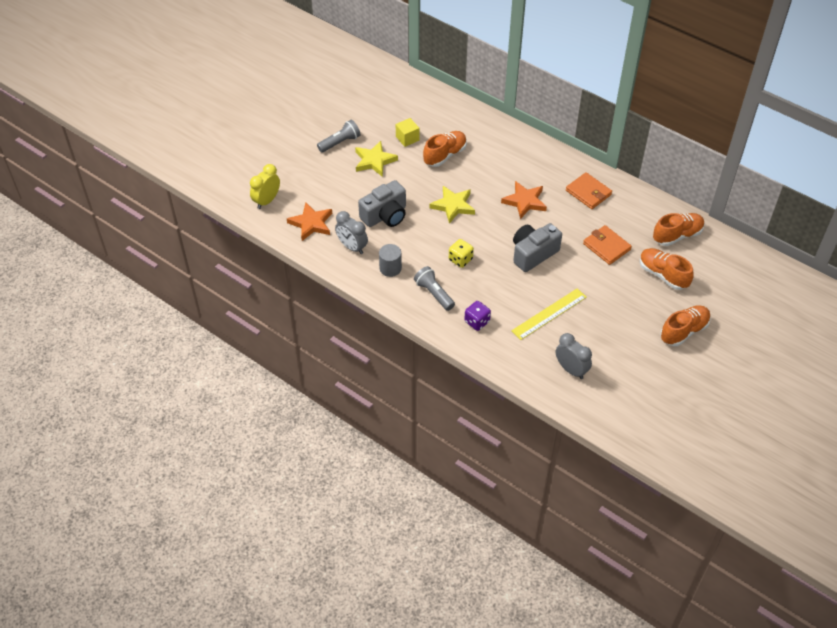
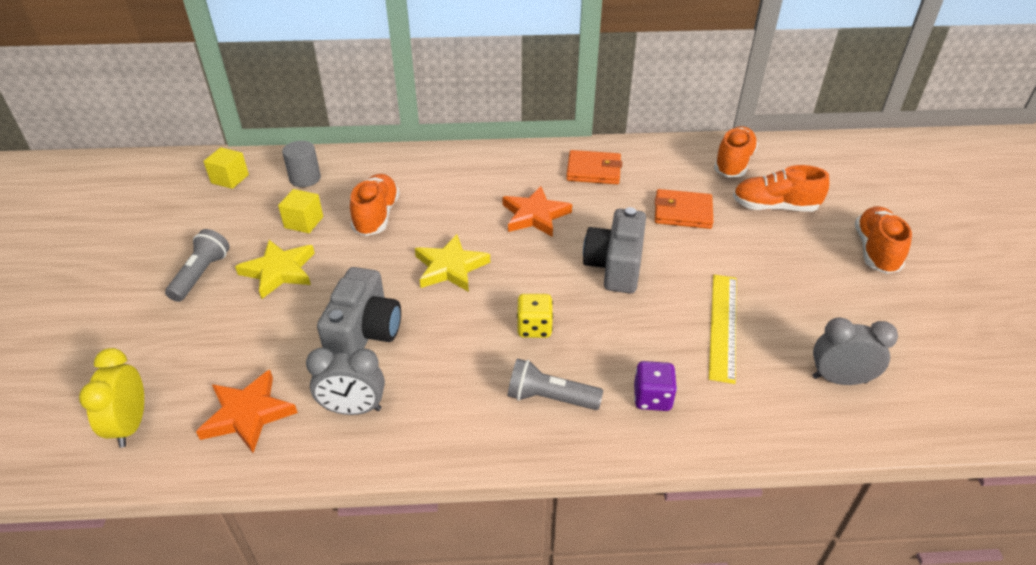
camera: 40 degrees left, 10 degrees down
grey cylinder [379,244,402,277] -> grey cylinder moved to [282,141,321,187]
none -> yellow cube [203,147,249,189]

